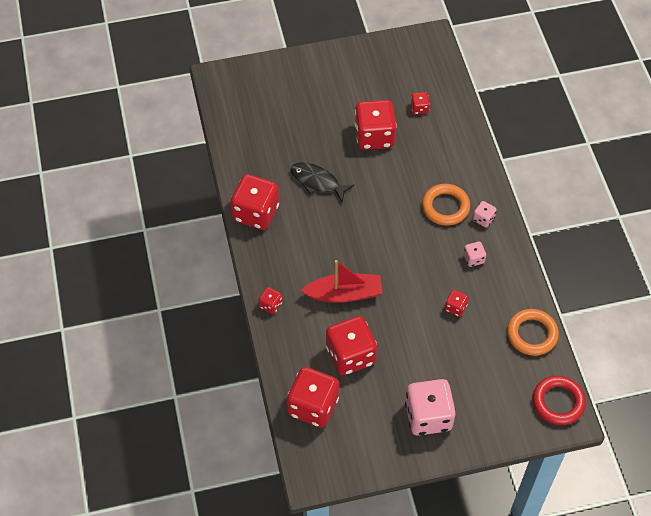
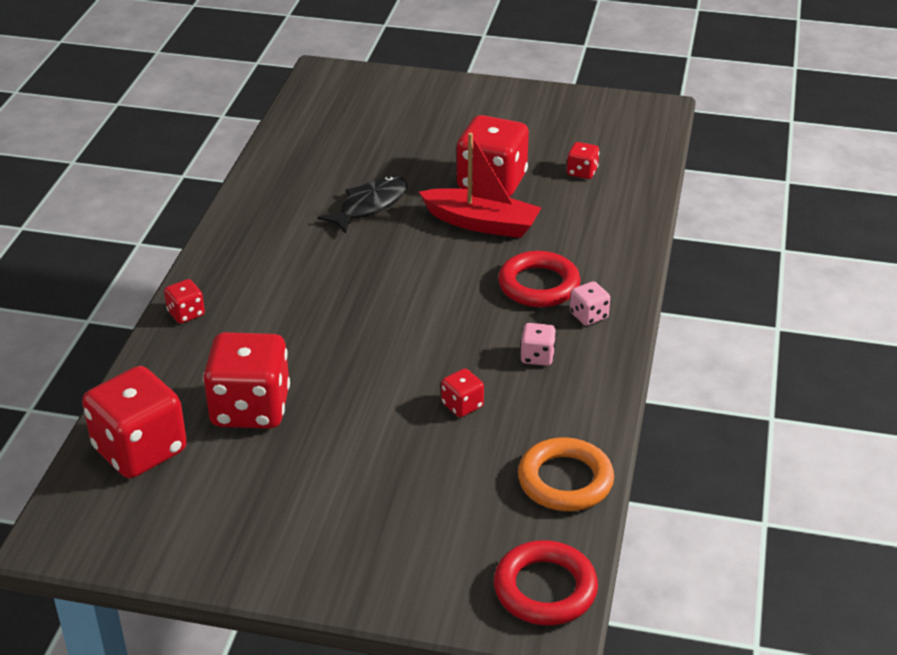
camera: 25 degrees right, 20 degrees down
red dice [230,174,279,230] -> none
black fish [291,162,354,202] -> black fish turned 75 degrees clockwise [317,176,407,233]
red boat [300,260,383,303] -> red boat moved to [419,133,541,238]
pink dice [405,379,456,436] -> none
orange ring [422,184,470,226] -> red ring [498,251,581,307]

